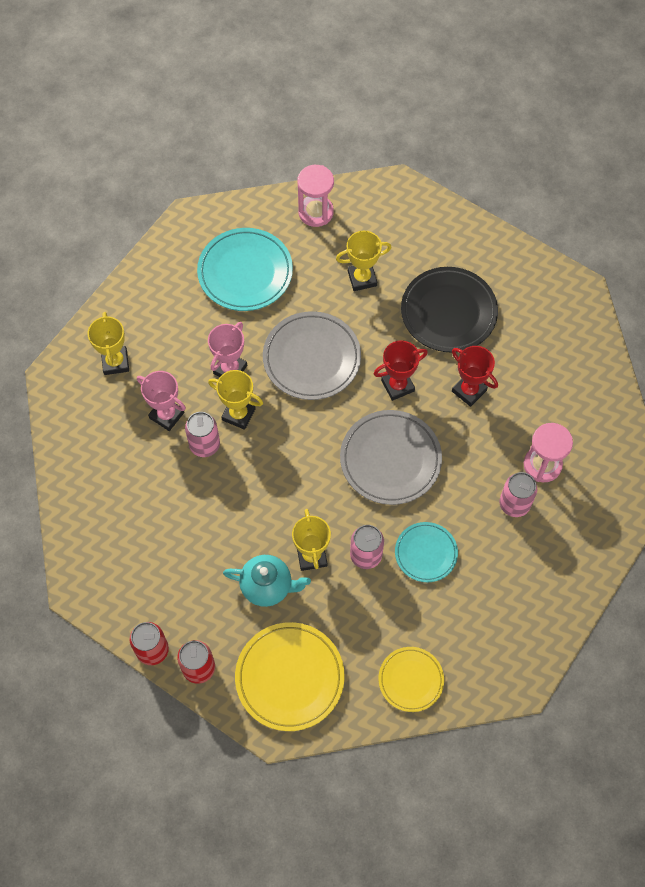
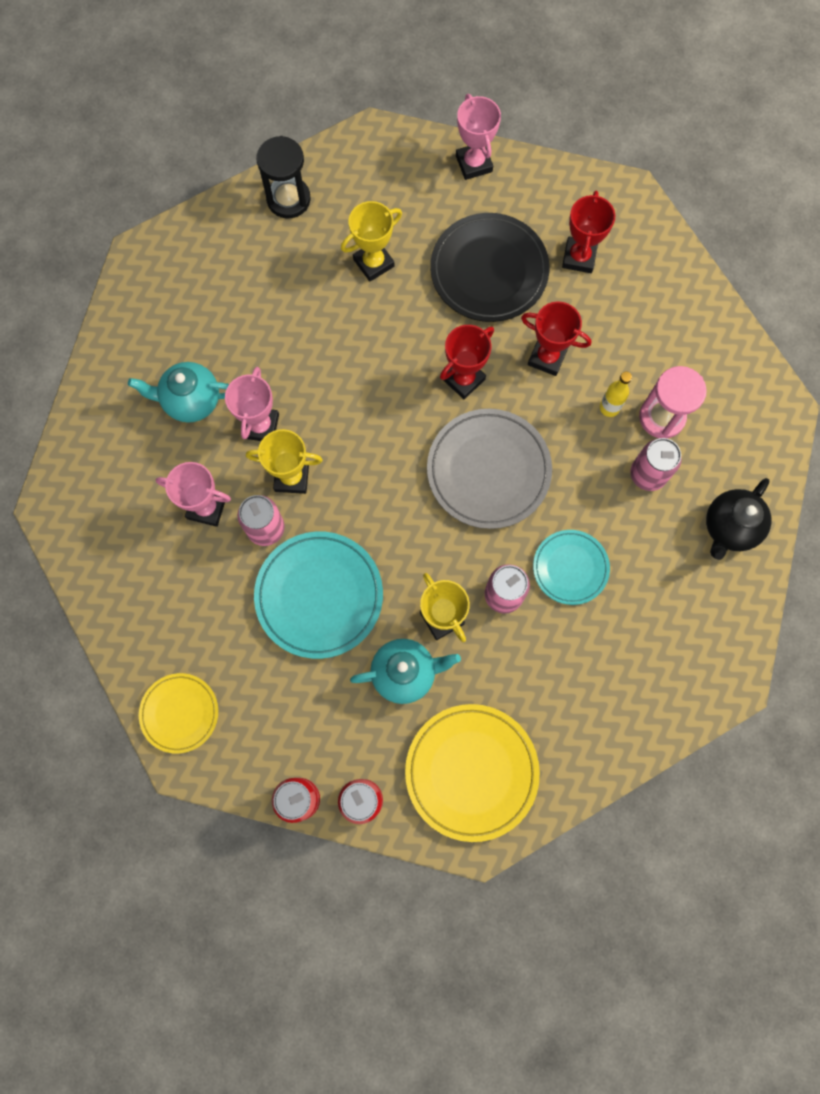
camera: 20 degrees left, 10 degrees up
yellow trophy [88,312,129,375] -> none
turquoise plate [197,228,293,311] -> turquoise plate moved to [254,532,383,659]
grey plate [263,311,361,400] -> none
pink hourglass [297,165,334,227] -> black hourglass [256,136,311,219]
yellow plate [378,647,444,712] -> yellow plate moved to [139,673,218,754]
none -> turquoise teapot [128,362,229,423]
none -> pink trophy [456,94,501,180]
none -> red trophy [562,191,615,273]
none -> yellow bottle [600,372,632,417]
none -> black teapot [706,478,772,560]

